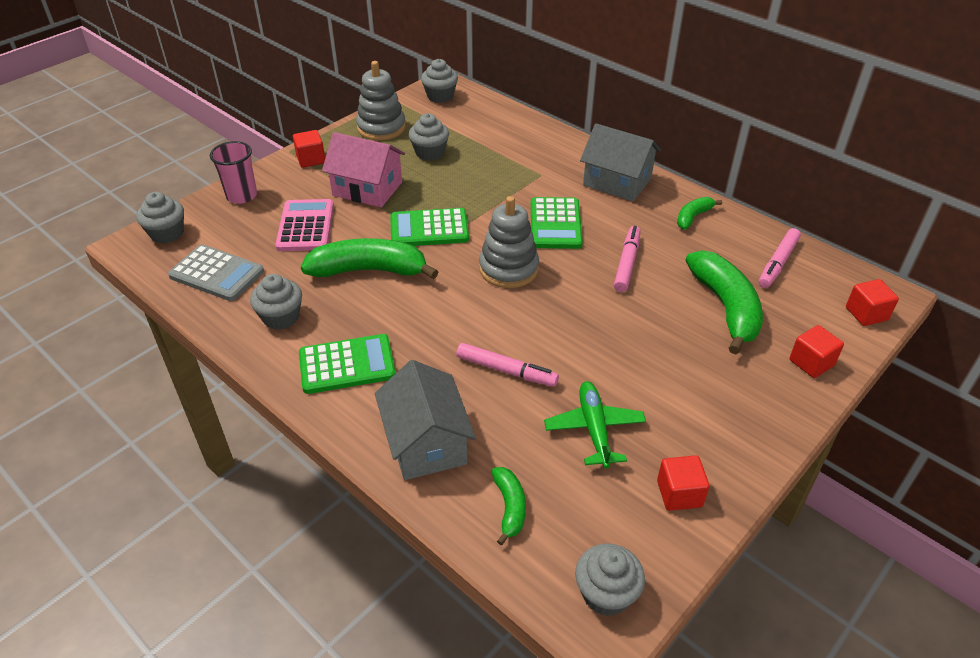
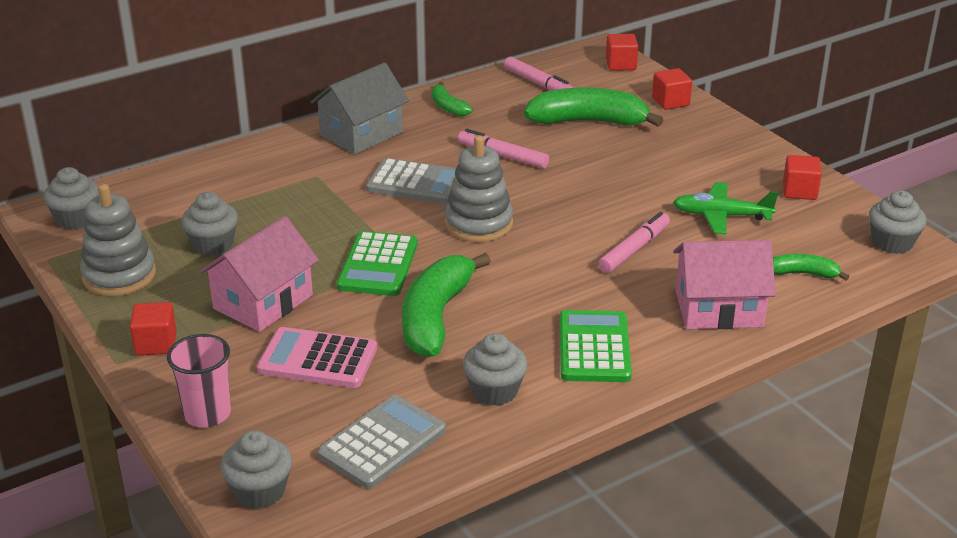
camera: 75 degrees left, 10 degrees down
grey house [375,360,476,480] -> pink house [673,240,776,329]
green calculator [531,197,583,249] -> grey calculator [366,158,456,204]

